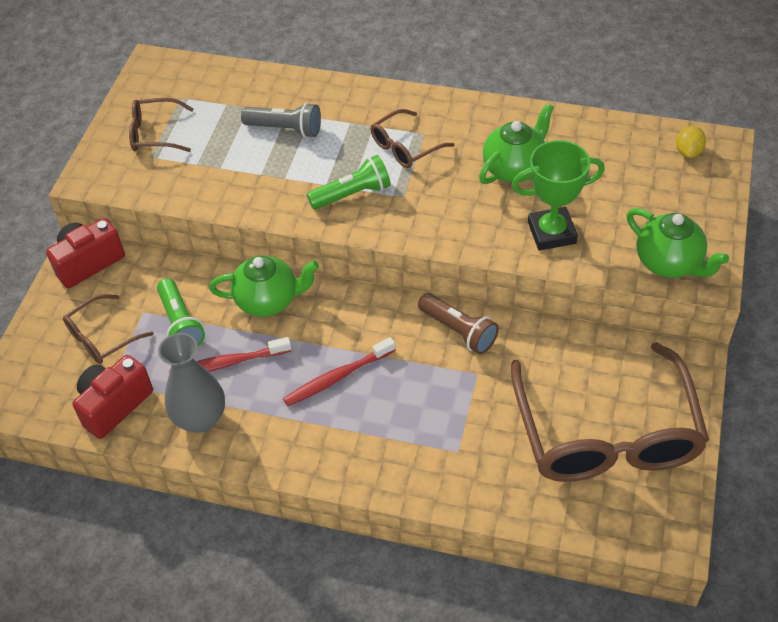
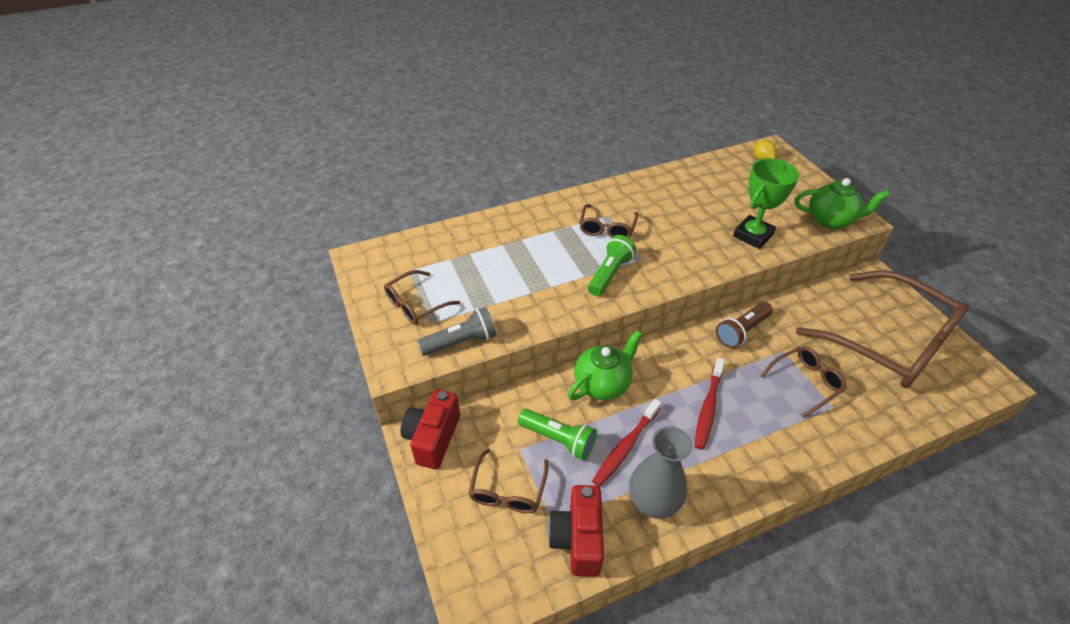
camera: 40 degrees left, 5 degrees down
grey flashlight [241,102,321,138] -> grey flashlight moved to [417,307,496,356]
brown flashlight [418,293,499,354] -> brown flashlight turned 135 degrees clockwise [716,302,773,348]
green teapot [479,103,554,184] -> none
none -> brown glasses [761,346,847,418]

